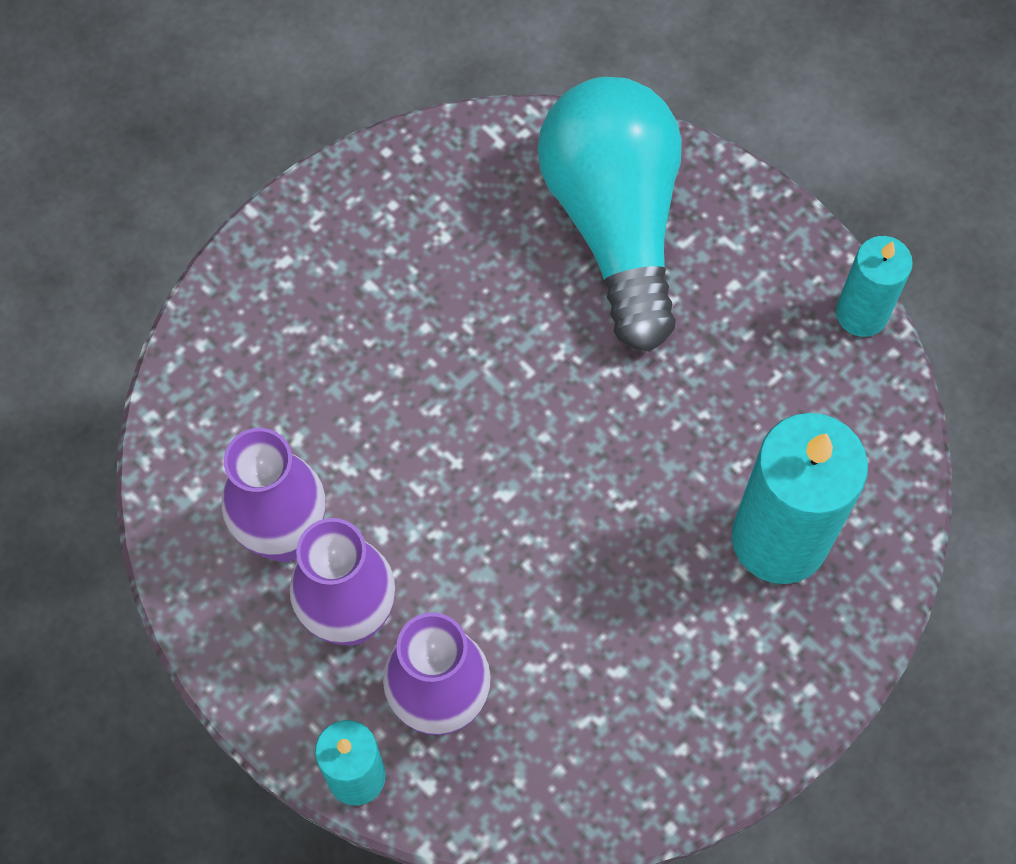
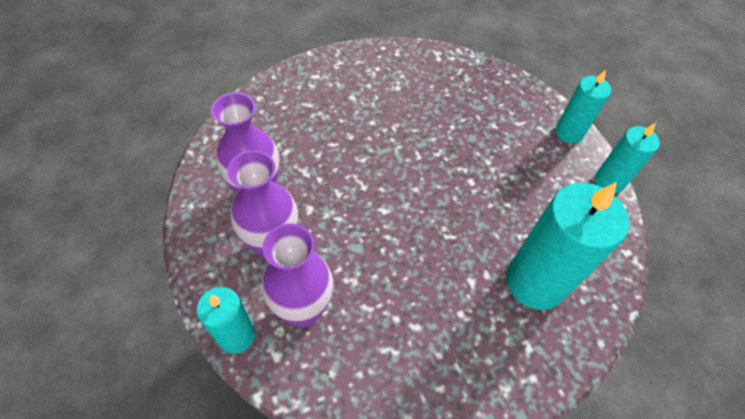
camera: 15 degrees right, 10 degrees down
turquoise light bulb [537,77,682,352] -> none
none -> turquoise candle [556,70,611,143]

